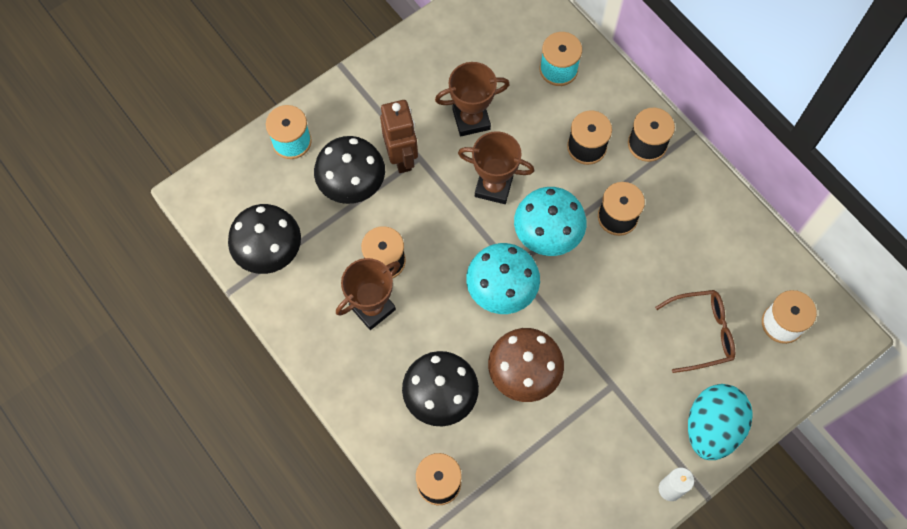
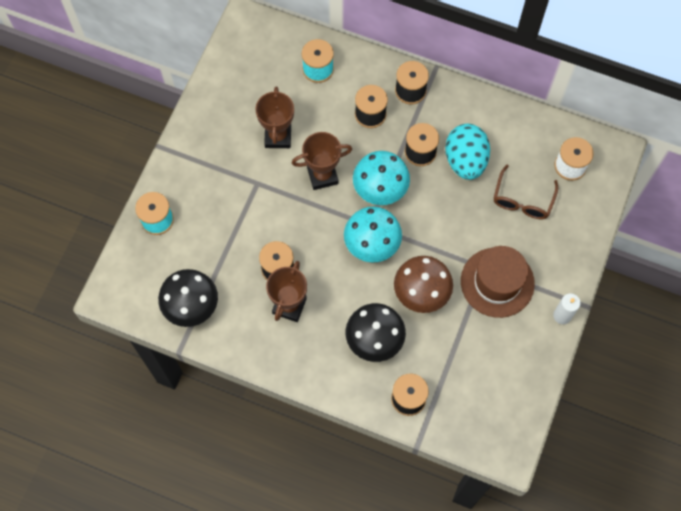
camera: 30 degrees left, 0 degrees up
black mushroom [314,136,385,204] -> none
brown robot [380,100,418,173] -> none
brown trophy [435,62,510,136] -> brown trophy turned 45 degrees counterclockwise [255,86,294,148]
brown glasses [655,290,735,373] -> brown glasses turned 150 degrees clockwise [494,165,558,219]
turquoise egg [688,384,753,460] -> turquoise egg moved to [445,124,490,180]
none -> brown hat [461,246,535,318]

